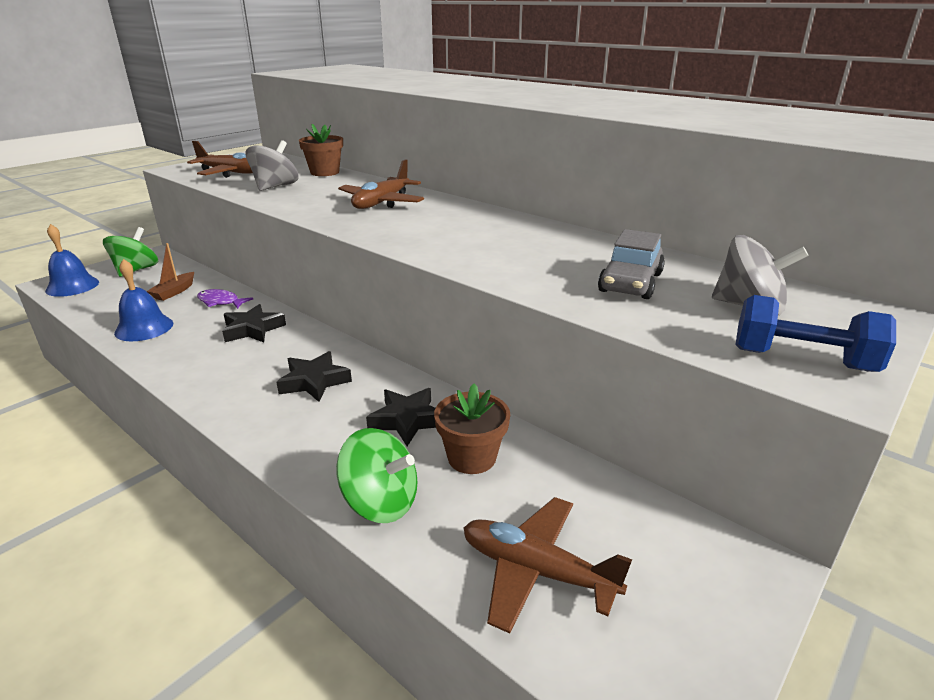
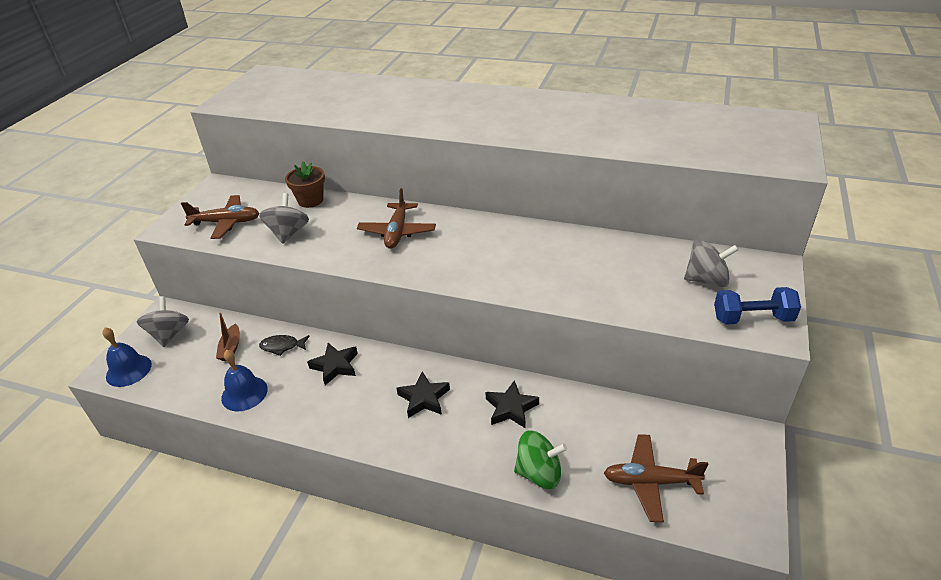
camera: 20 degrees left, 10 degrees up
green spinning top [103,227,158,277] -> grey spinning top [136,296,189,347]
purple fish [197,289,253,309] -> black fish [259,335,310,356]
brown flower pot [434,384,510,474] -> none
grey car [598,229,665,299] -> none

